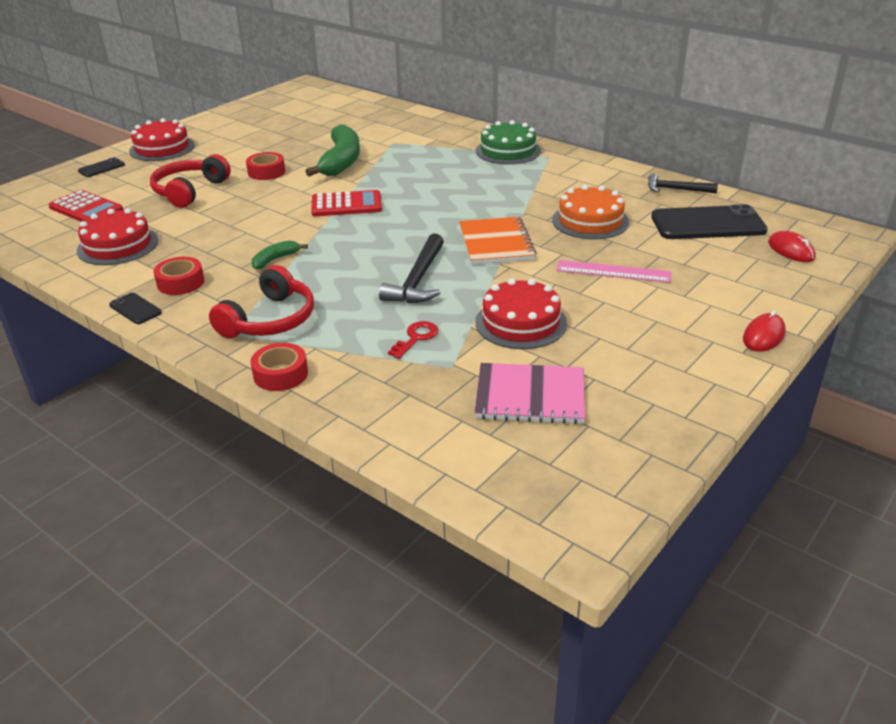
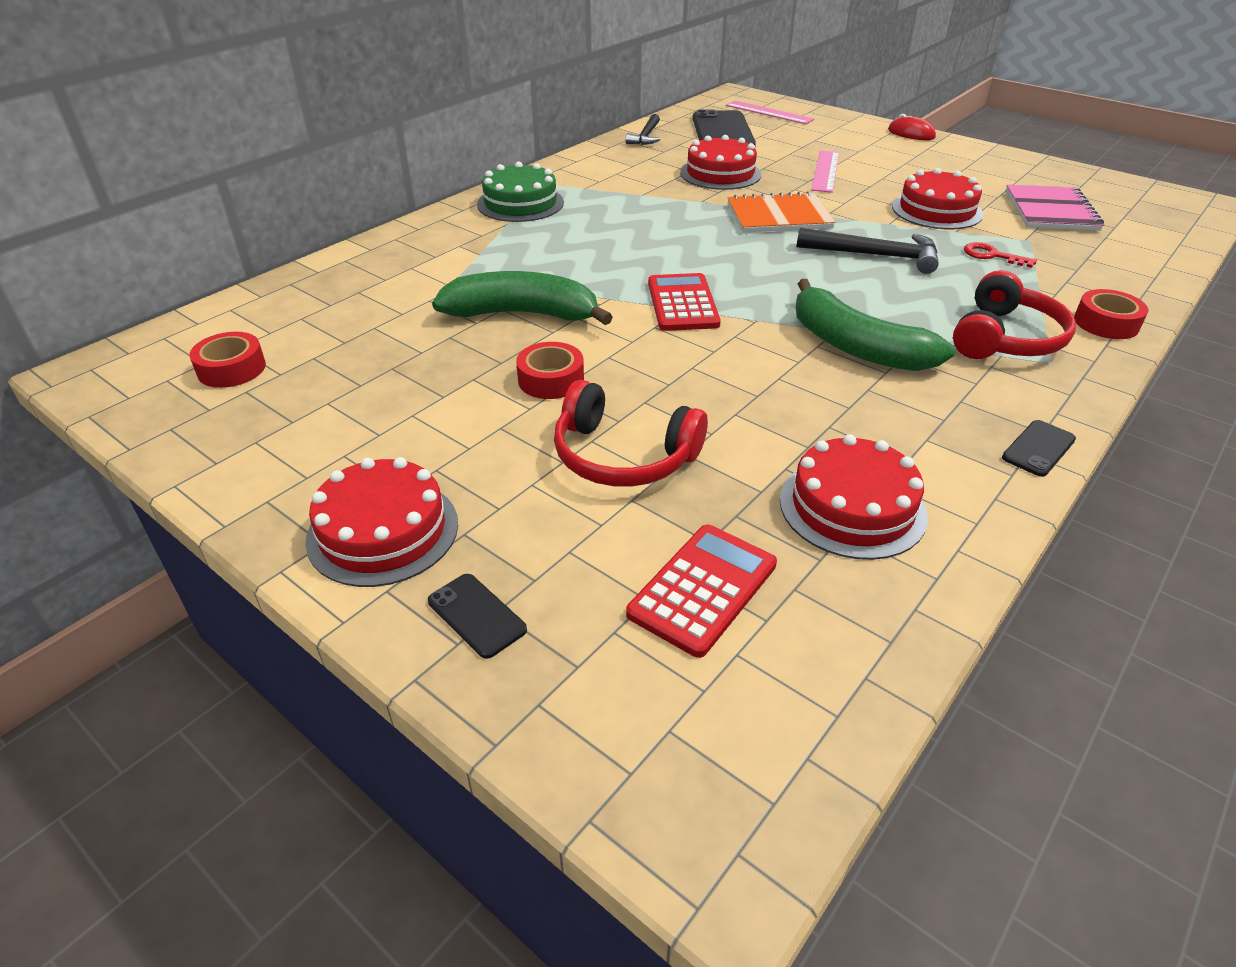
camera: 90 degrees left, 5 degrees up
red tape [153,257,204,295] -> red tape moved to [189,332,266,388]
red headphones [209,265,314,338] -> red headphones turned 90 degrees clockwise [953,270,1076,359]
green banana [252,240,308,270] -> green banana [796,279,955,371], size x2.10
orange cake [552,185,629,239] -> red cake [680,135,761,190]
red mouse [768,231,816,262] -> pink ruler [726,101,814,124]

